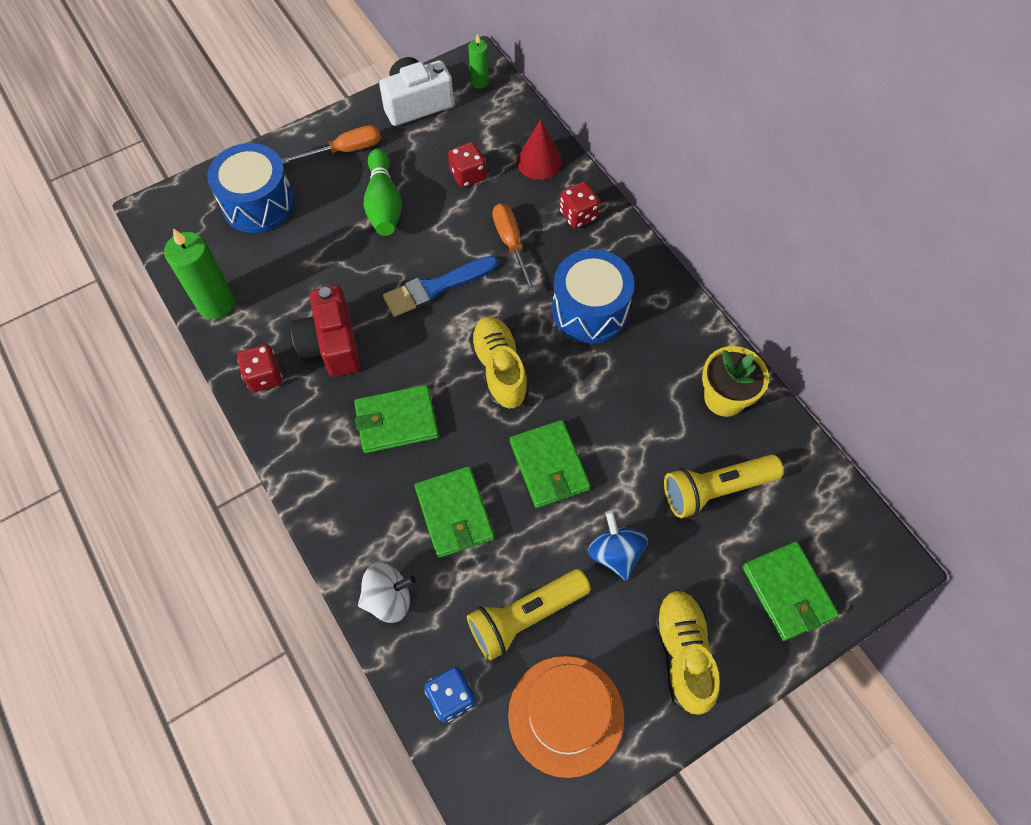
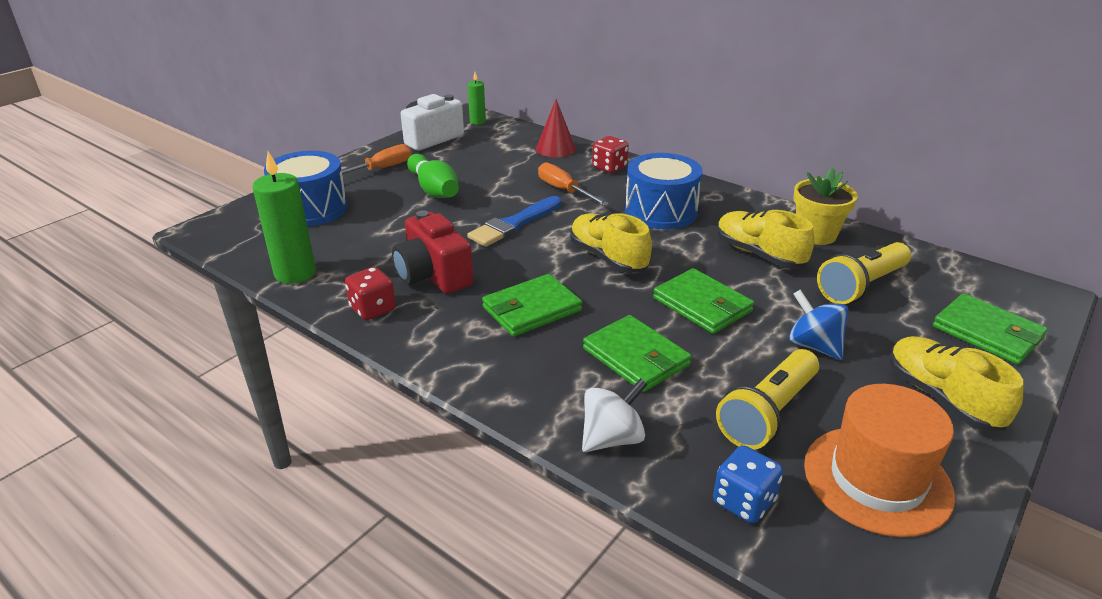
camera: 20 degrees left, 30 degrees down
red dice [448,142,486,188] -> none
none -> yellow shoe [717,210,815,268]

